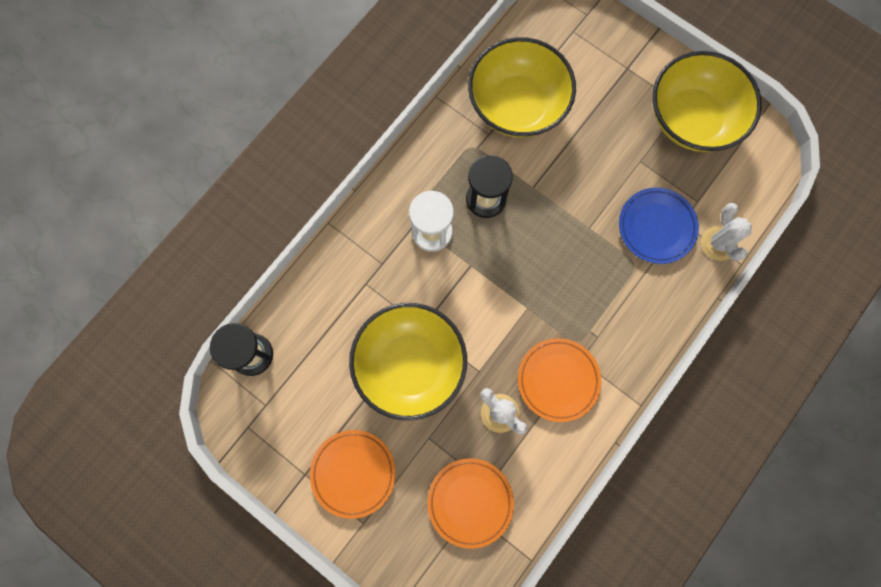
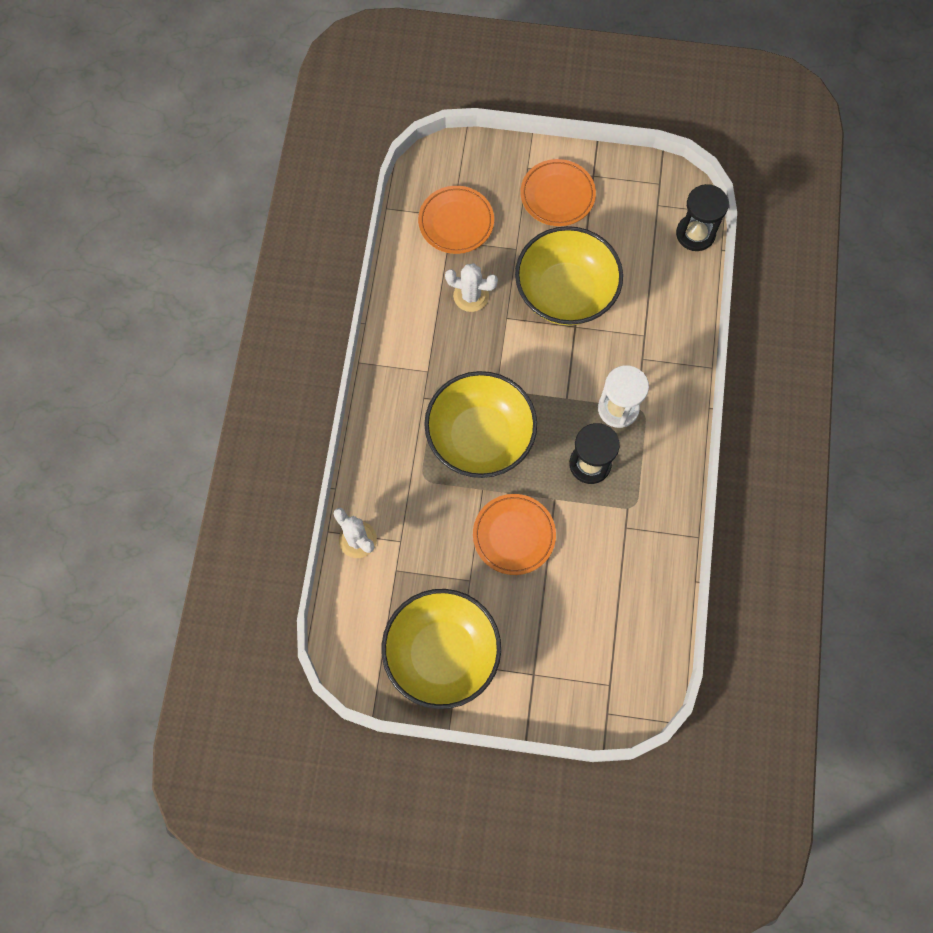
camera: 150 degrees right, 5 degrees down
yellow bowl [468,37,576,138] -> yellow bowl moved to [424,371,537,478]
orange plate [518,338,601,422] -> orange plate moved to [473,494,556,575]
blue plate [619,188,699,264] -> none

